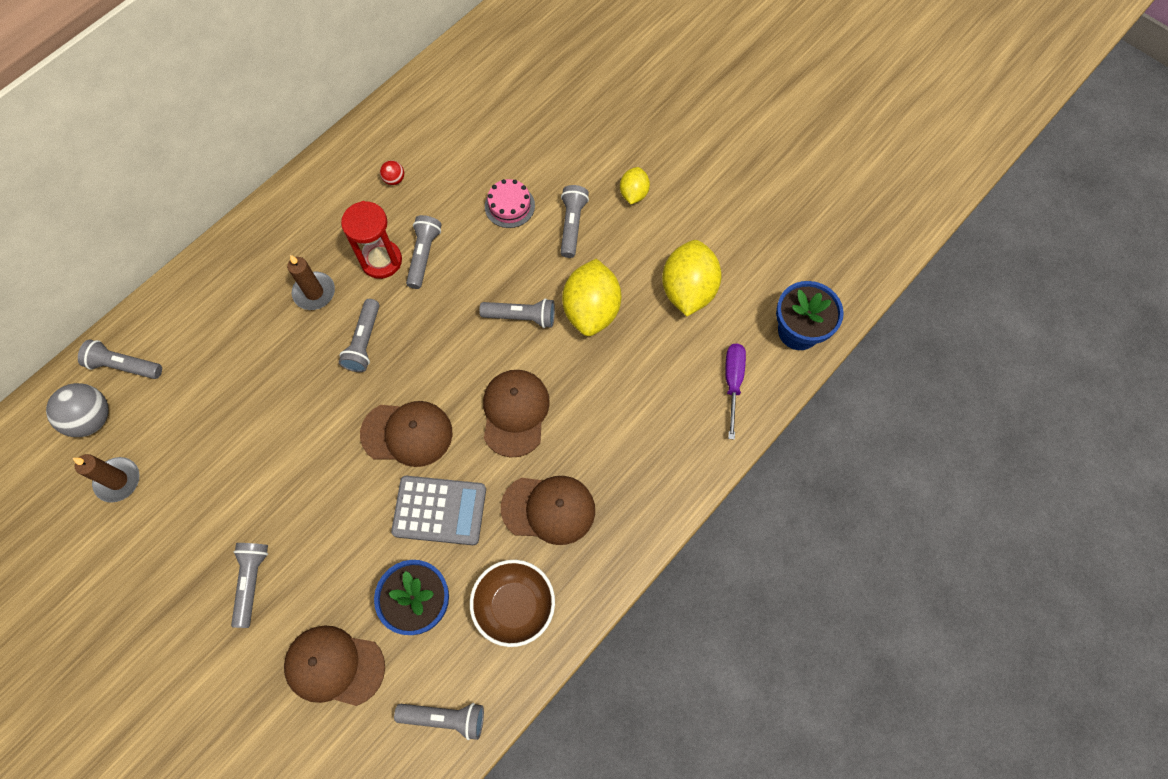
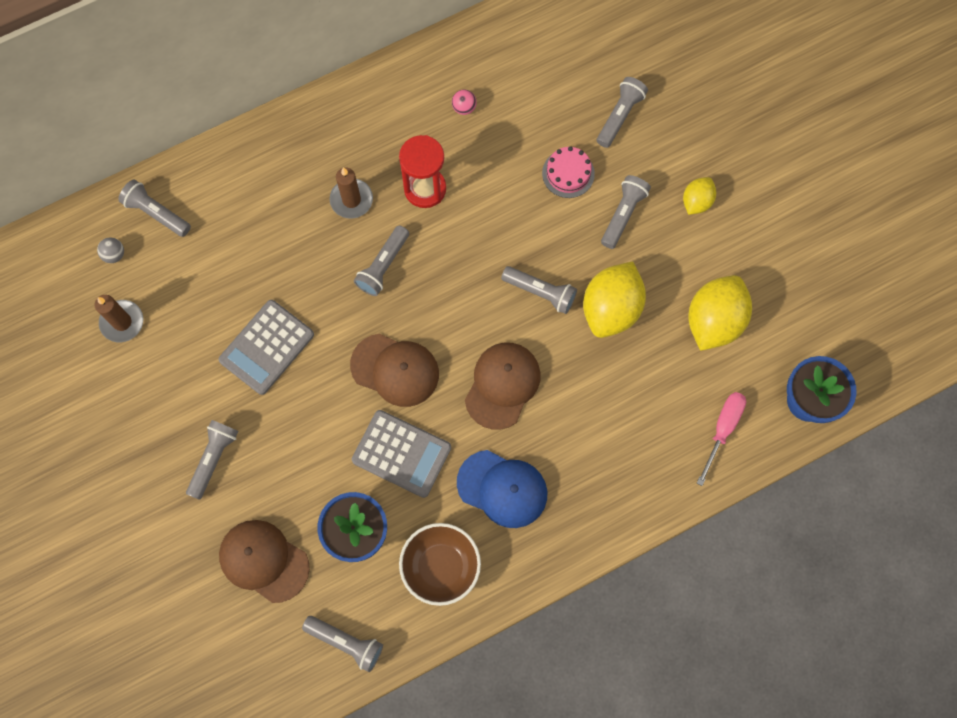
camera: 20 degrees right, 5 degrees up
grey ball [46,383,109,437] -> grey ball [97,238,124,263], size x0.50
red ball [380,161,404,185] -> pink ball [452,89,477,115]
grey flashlight [406,215,442,289] -> grey flashlight moved to [597,77,648,148]
brown cap [501,476,595,545] -> blue cap [457,450,547,528]
purple screwdriver [725,343,746,440] -> pink screwdriver [697,392,746,486]
none -> grey calculator [218,300,314,395]

